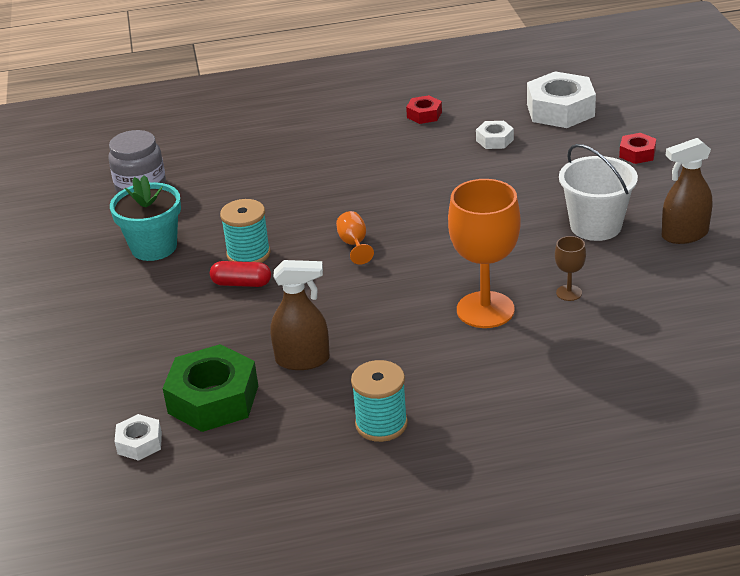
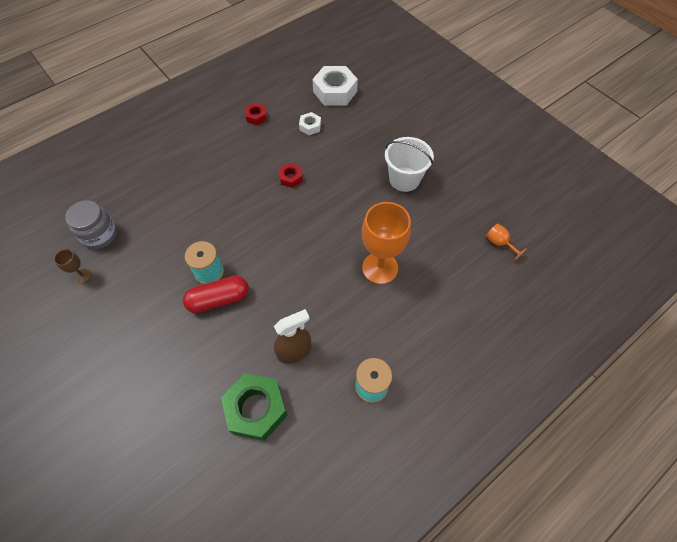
camera: 30 degrees left, 25 degrees up
turquoise flower pot [110,175,181,261] -> none
white nut [114,414,162,461] -> none
red capsule [210,261,271,287] -> red capsule [183,276,249,313], size x1.53
orange goblet [336,211,374,264] -> orange goblet moved to [486,224,526,260]
brown goblet [555,236,586,301] -> brown goblet moved to [54,249,91,283]
red nut [619,133,656,164] -> red nut moved to [278,163,303,188]
brown spray bottle [662,138,712,244] -> none

